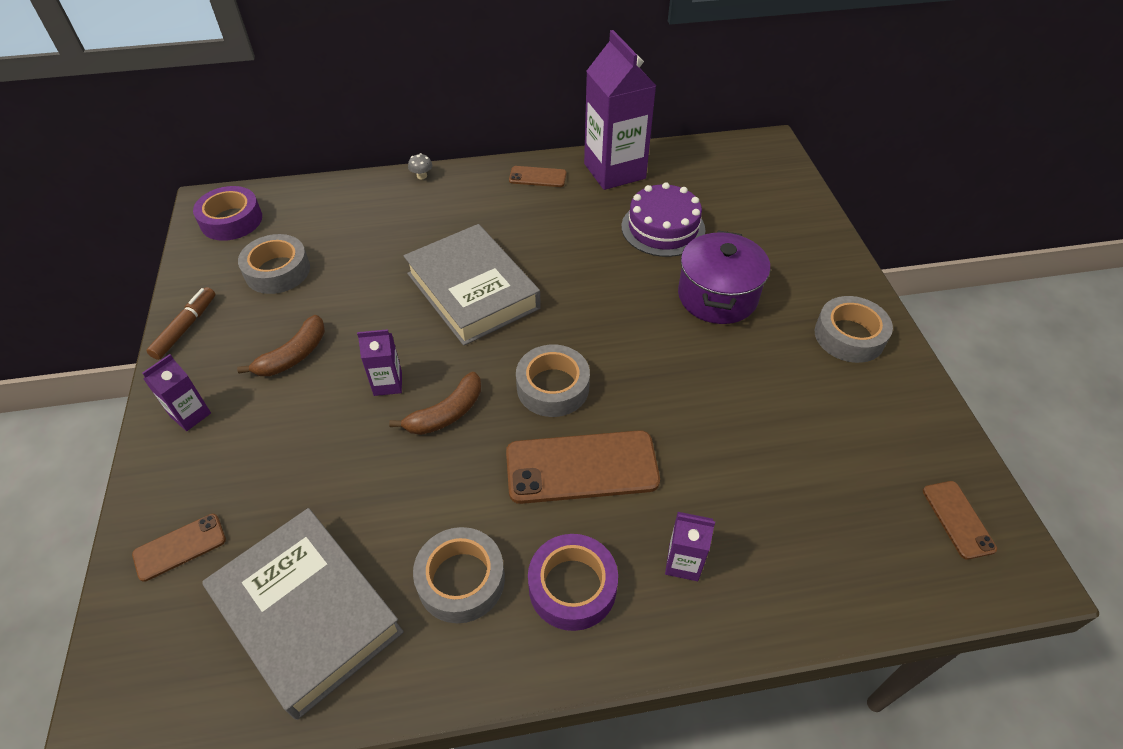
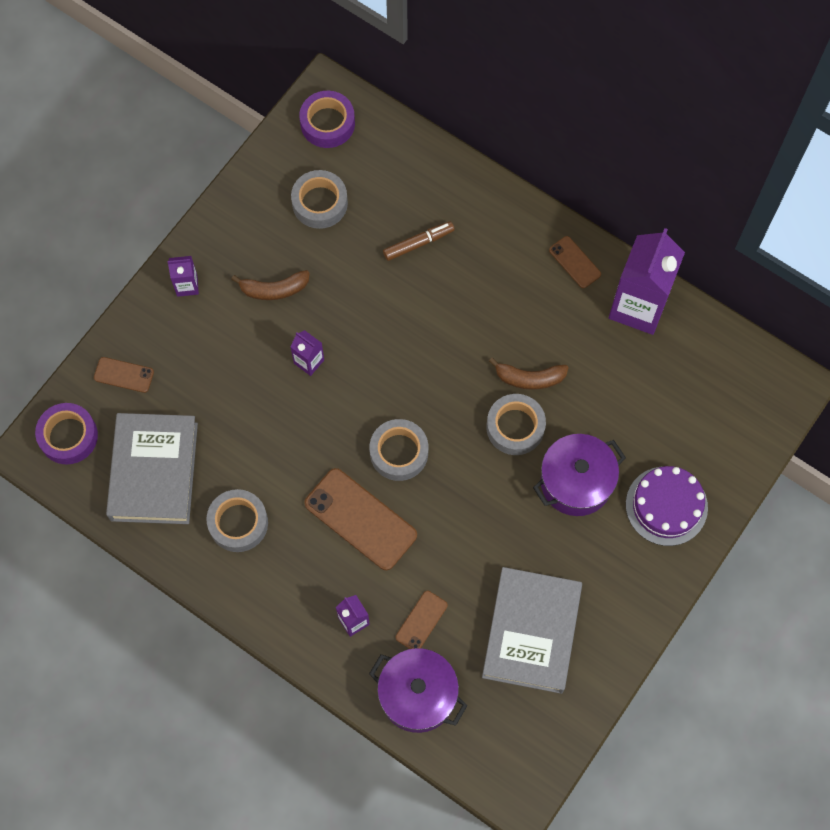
camera: 45 degrees right, 20 degrees up
brown marker [147,287,215,360] -> brown marker moved to [383,221,455,261]
brown banana [389,372,481,435] -> brown banana moved to [489,357,569,390]
grey book [404,224,541,346] -> grey book moved to [482,567,582,694]
grey mushroom [408,153,432,179] -> none
purple tape [528,534,618,631] -> purple tape moved to [35,403,98,465]
purple cake [621,182,706,257] -> purple cake moved to [626,466,708,546]
grey tape [815,296,893,363] -> grey tape moved to [486,394,546,455]
brown phone [923,481,997,560] -> brown phone moved to [395,591,448,649]
none -> purple pot [369,648,468,733]

